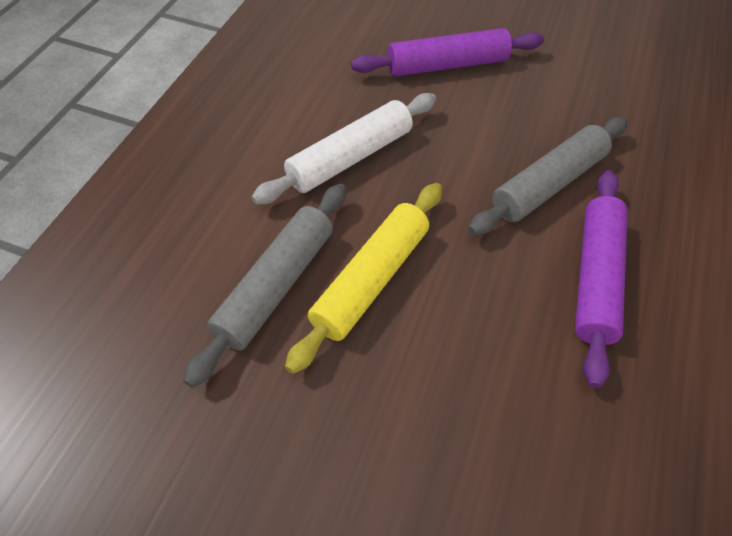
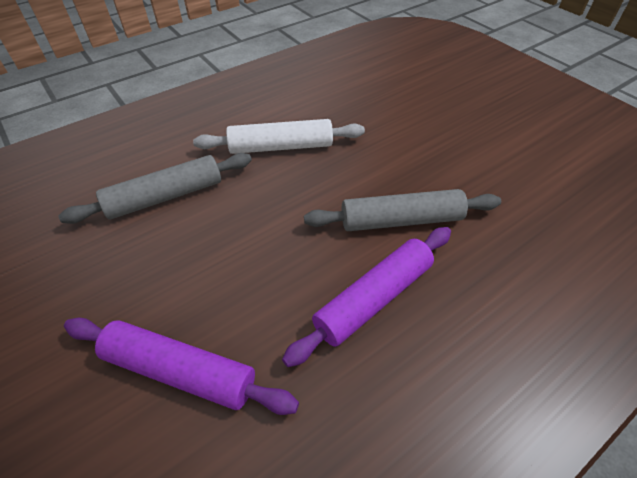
camera: 35 degrees right, 5 degrees down
yellow rolling pin [285,183,442,374] -> none
purple rolling pin [351,28,544,77] -> purple rolling pin moved to [64,318,299,415]

